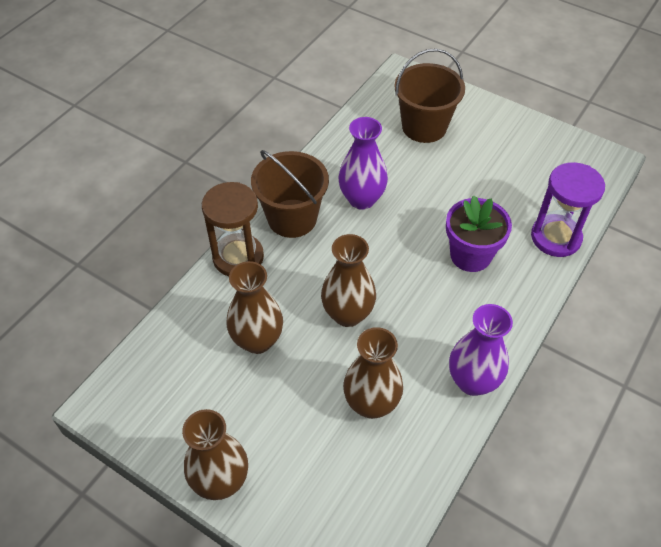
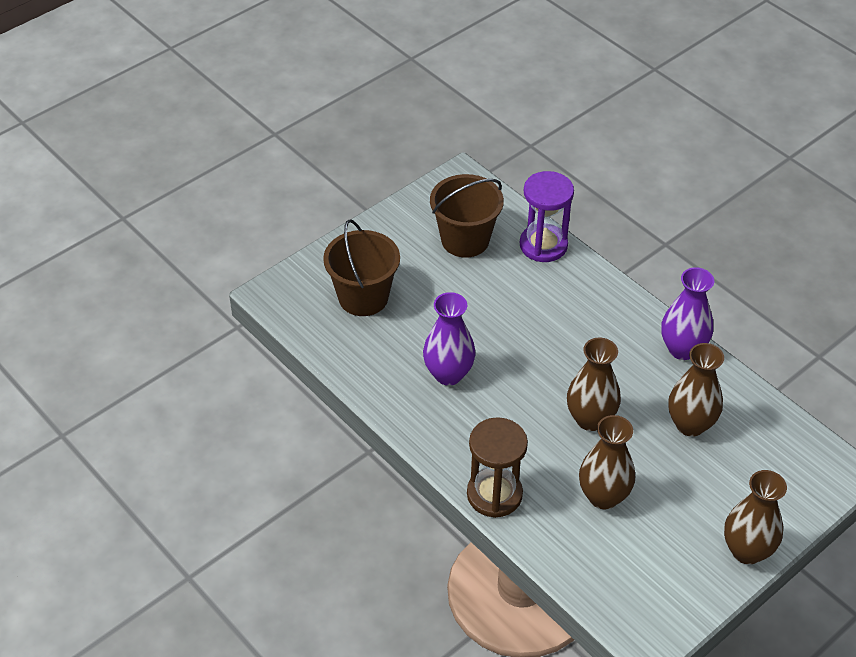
camera: 75 degrees left, 5 degrees down
brown bucket [251,150,329,238] -> brown bucket moved to [430,174,504,258]
purple flower pot [446,195,512,272] -> none

